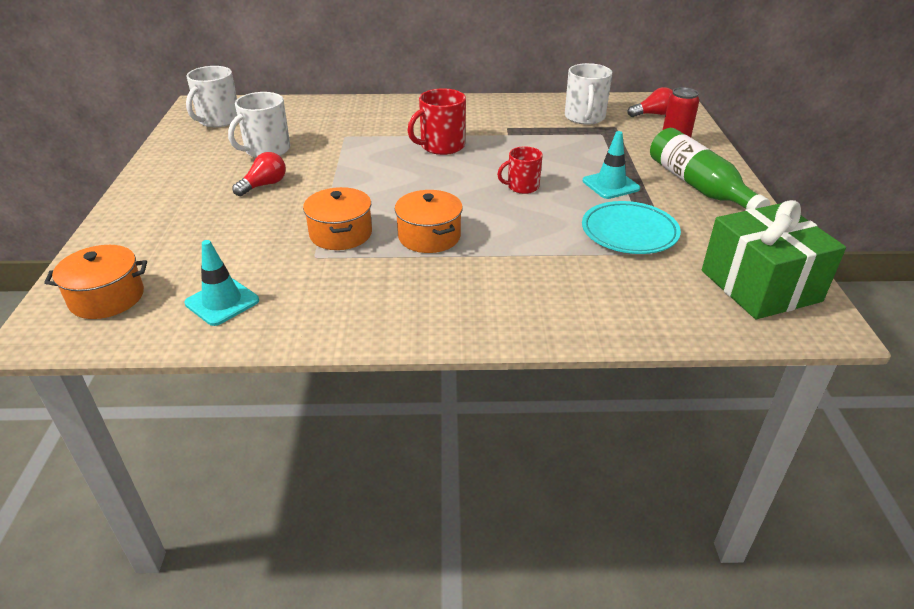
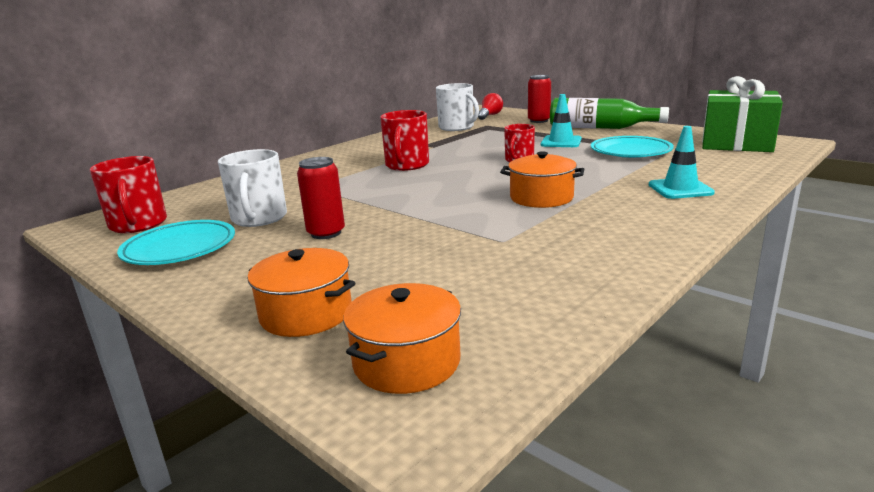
camera: 45 degrees left, 15 degrees down
turquoise traffic cone [184,240,259,326] -> turquoise traffic cone moved to [649,126,715,199]
white mug [186,66,237,127] -> red mug [90,156,167,233]
red light bulb [233,152,286,196] -> red can [297,157,345,239]
orange pot [303,187,372,250] -> orange pot moved to [248,248,355,337]
none -> turquoise plate [117,220,235,265]

